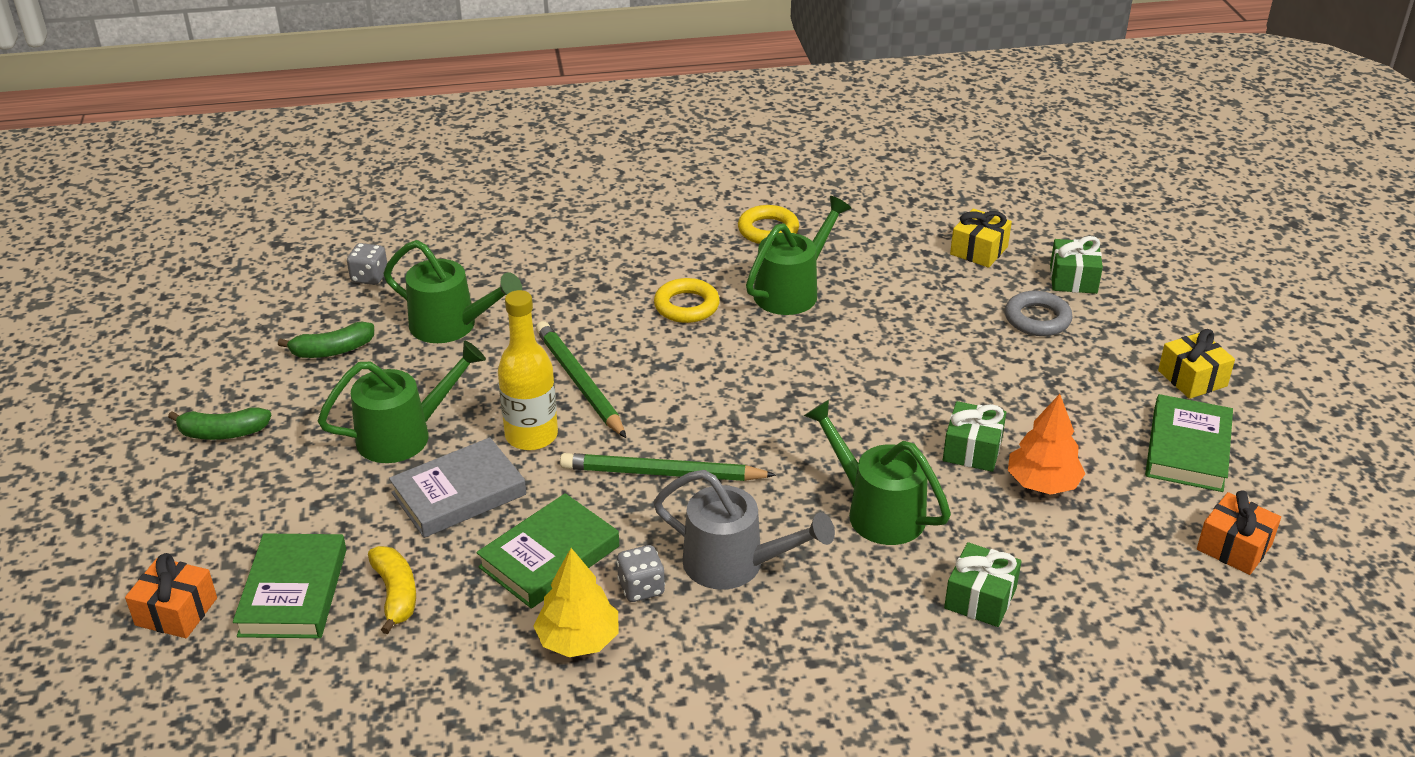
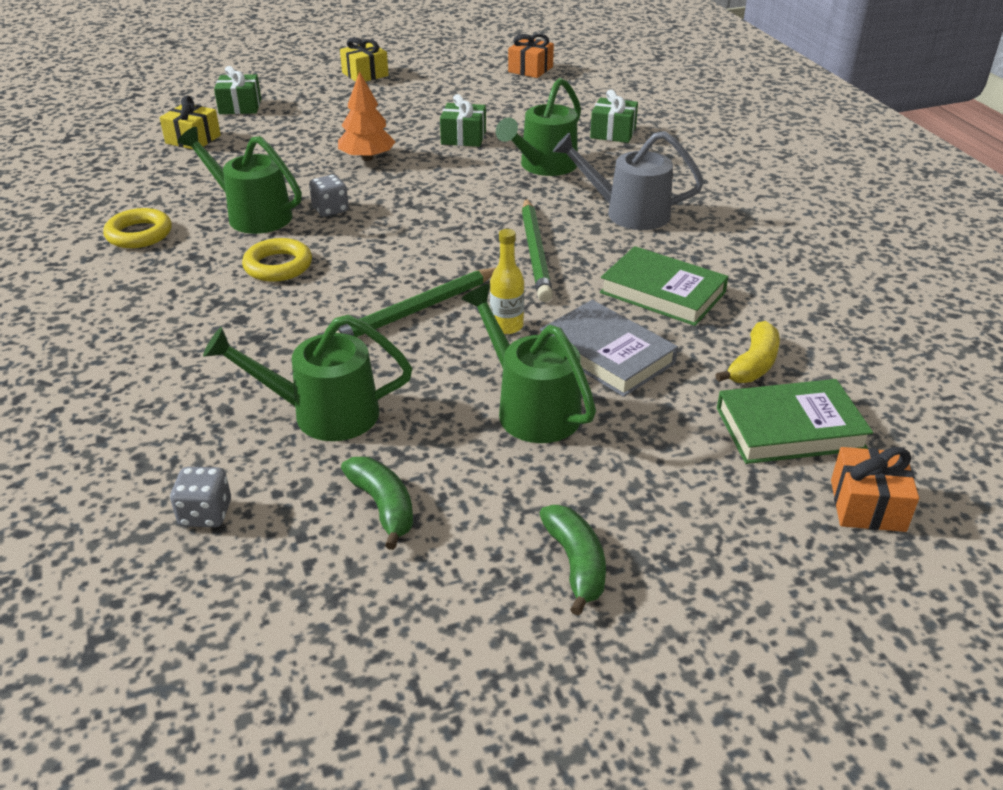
camera: 100 degrees left, 0 degrees up
yellow banana [368,546,416,634] -> yellow banana turned 150 degrees clockwise [715,321,780,383]
green watering can [383,240,522,343] -> green watering can turned 105 degrees counterclockwise [203,315,412,441]
yellow bottle [498,290,558,450] -> yellow bottle [490,229,524,334], size x0.61
yellow tree [533,548,619,657] -> none
grey dice [617,545,665,602] -> grey dice moved to [309,175,349,217]
grey watering can [653,470,835,590] -> grey watering can turned 90 degrees counterclockwise [553,131,704,230]
grey ring [1005,291,1073,336] -> none
orange tree [1008,394,1085,495] -> orange tree moved to [338,71,396,161]
green book [1145,394,1233,492] -> none

